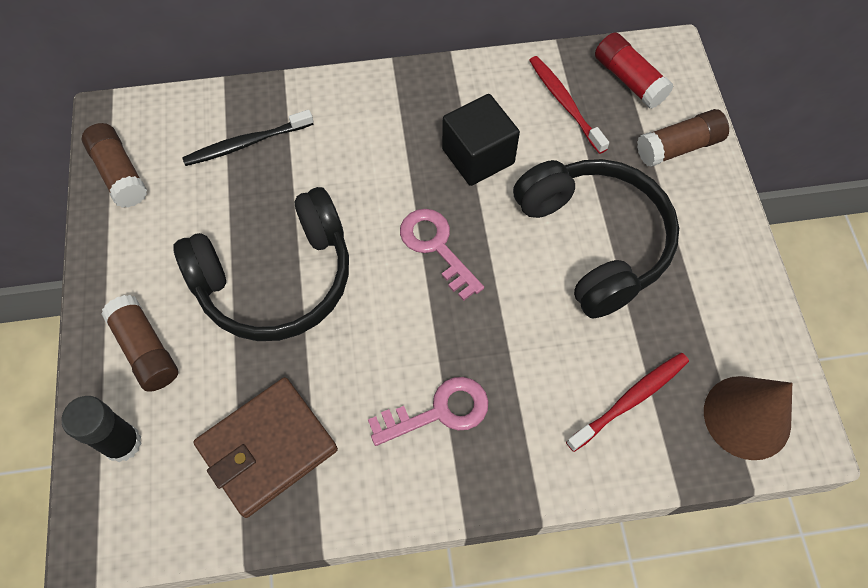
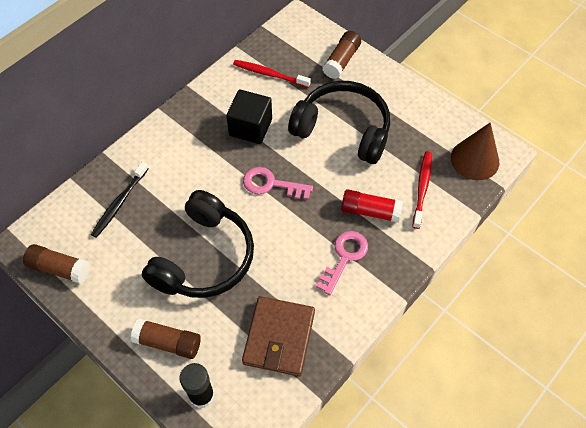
camera: 40 degrees left, 5 degrees down
red glue stick [595,32,674,109] -> red glue stick moved to [341,189,403,223]

